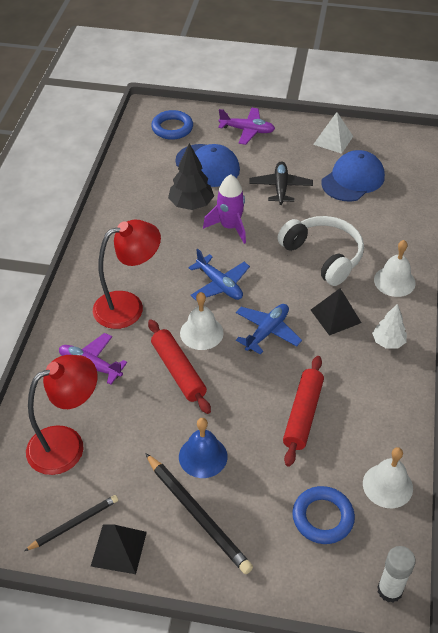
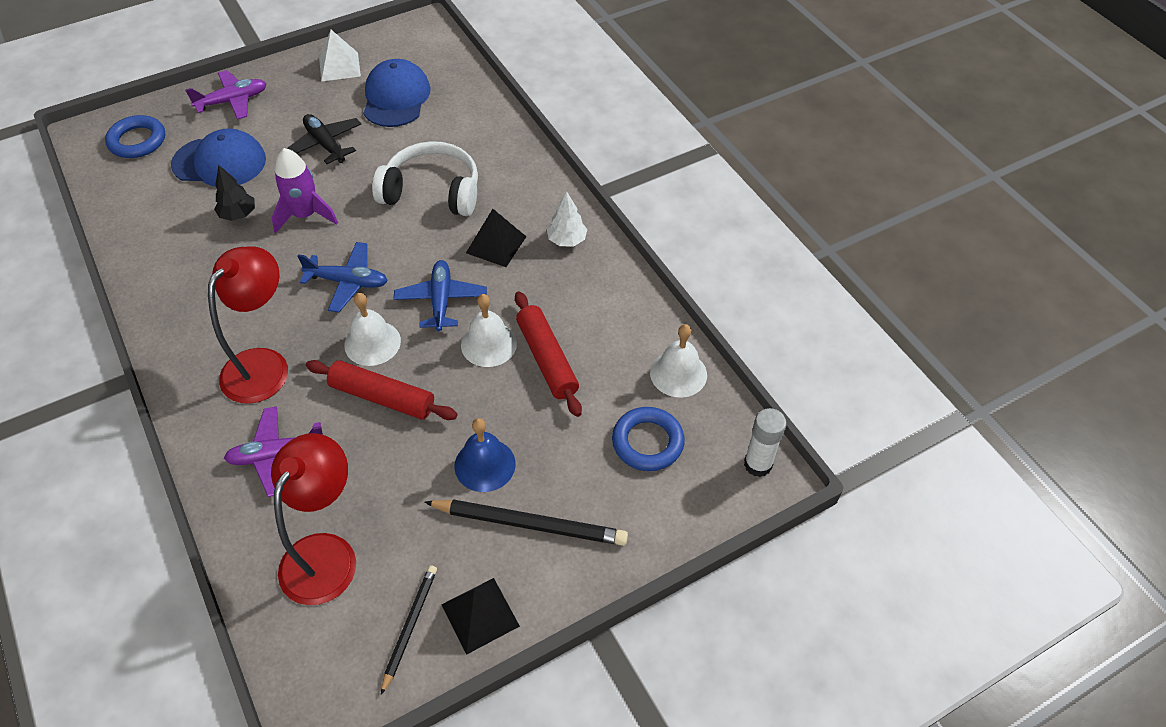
camera: 40 degrees left, 5 degrees up
black tree [168,143,214,210] -> black tree [214,165,255,221], size x0.66
white bell [374,240,416,297] -> white bell moved to [461,294,517,367]

